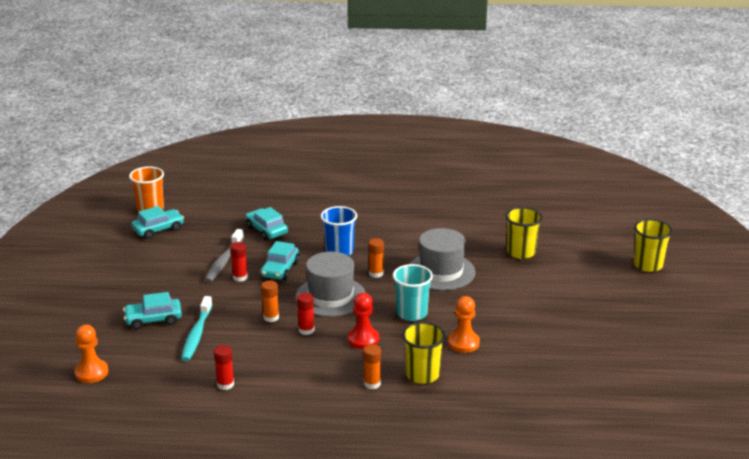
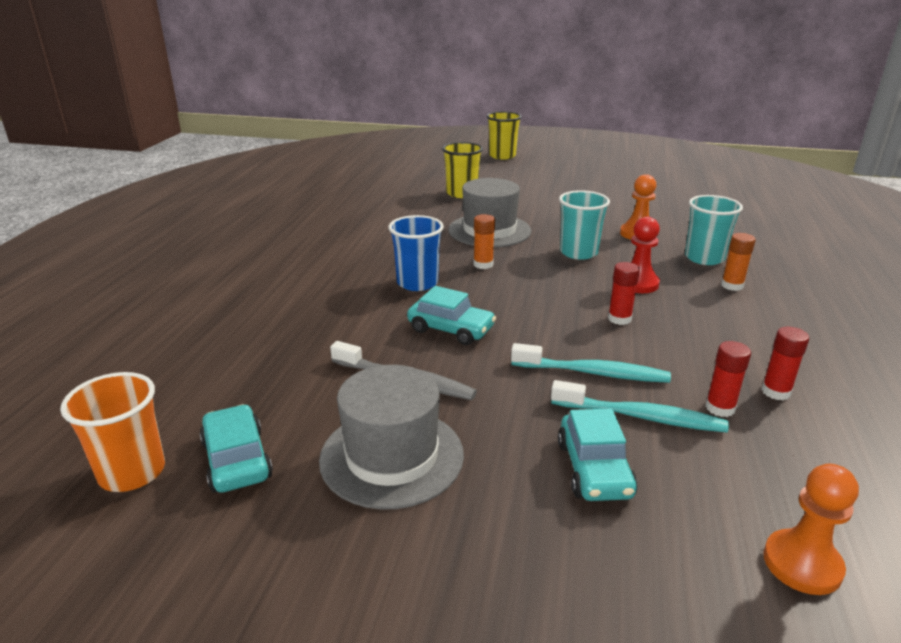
camera: 80 degrees left, 0 degrees up
red glue stick [230,242,248,282] -> red glue stick moved to [705,341,751,417]
turquoise car [246,207,288,241] -> none
orange glue stick [261,280,279,322] -> none
grey hat [295,252,366,317] -> grey hat moved to [319,365,464,510]
yellow cup [402,322,446,384] -> turquoise cup [685,195,743,265]
none -> turquoise toothbrush [511,343,671,383]

